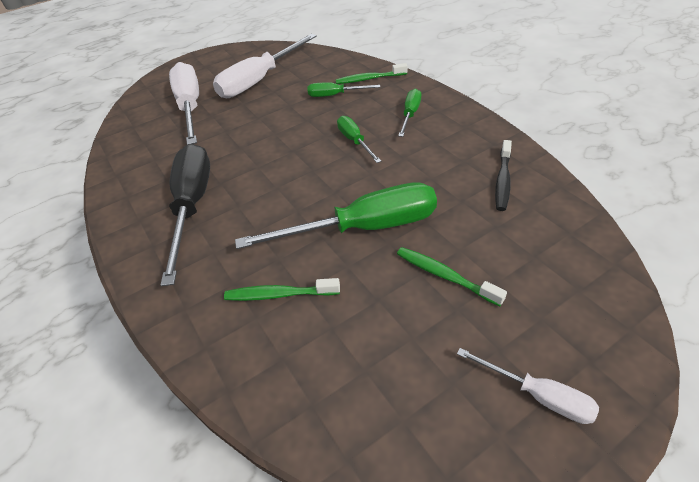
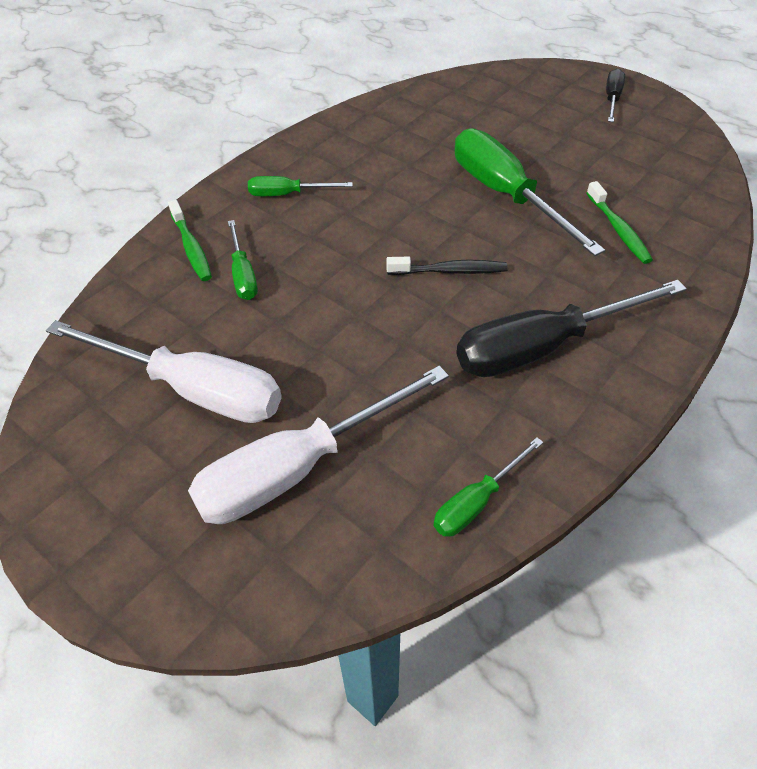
camera: 110 degrees left, 5 degrees up
green screwdriver [337,116,381,163] -> green screwdriver moved to [434,437,543,537]
green toothbrush [397,247,507,306] -> none
white screwdriver [457,348,599,424] -> black screwdriver [606,68,625,122]
black toothbrush [495,140,512,211] -> black toothbrush moved to [386,257,508,275]

